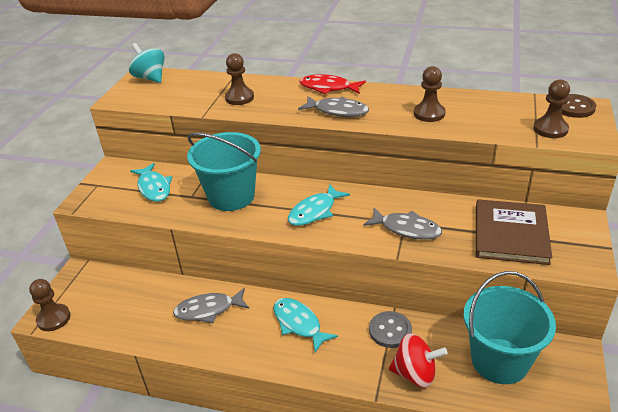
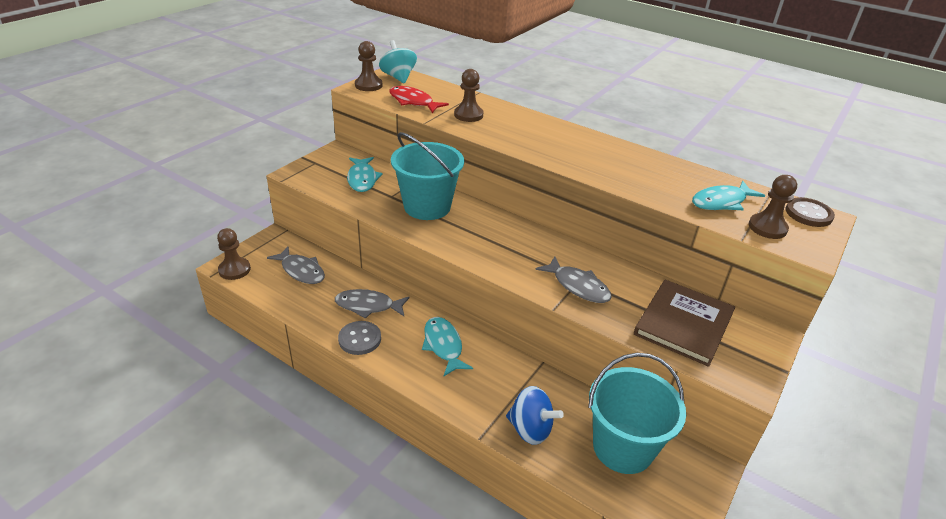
camera: 15 degrees right, 0 degrees up
turquoise fish [288,184,350,226] -> turquoise fish moved to [692,181,765,210]
grey fish [298,96,369,117] -> grey fish moved to [267,247,325,284]
red fish [300,74,366,94] -> red fish moved to [389,86,449,113]
grey button [369,311,412,348] -> grey button moved to [338,321,381,355]
red spinning top [389,333,447,388] -> blue spinning top [506,386,564,445]
brown pawn [414,66,446,122] -> brown pawn moved to [355,41,382,91]

